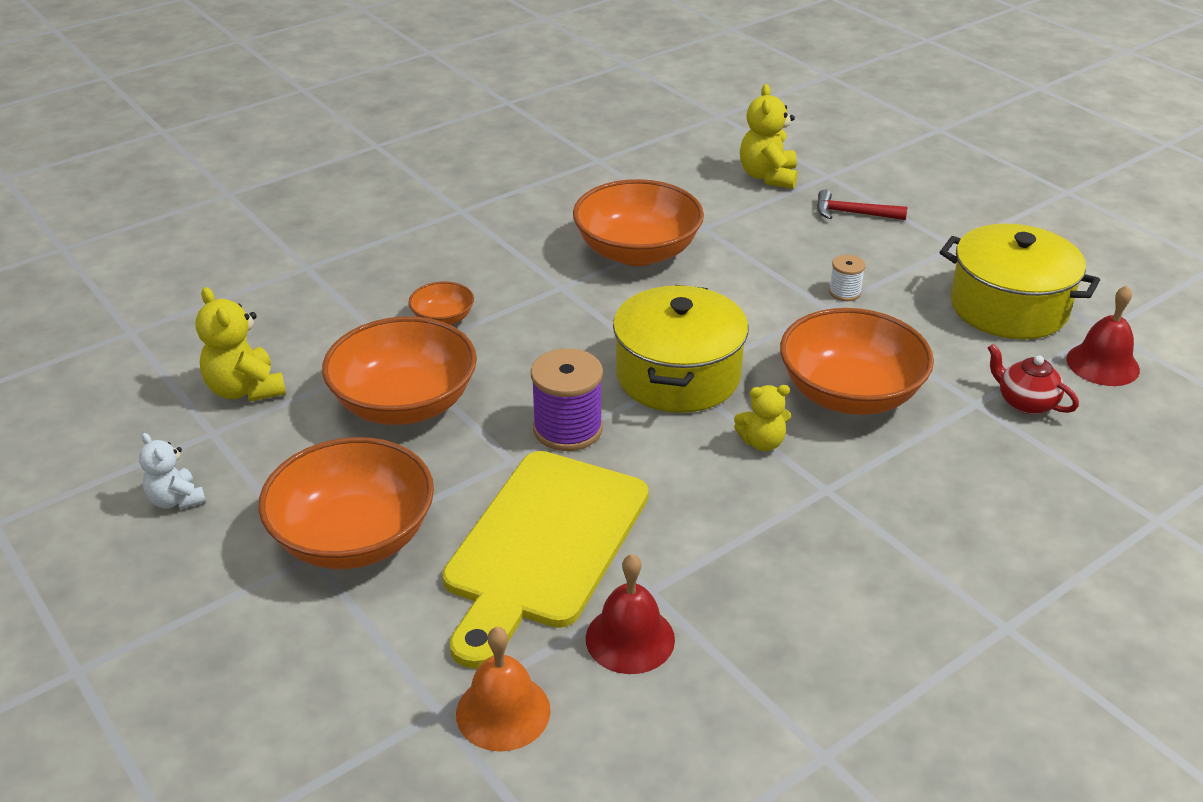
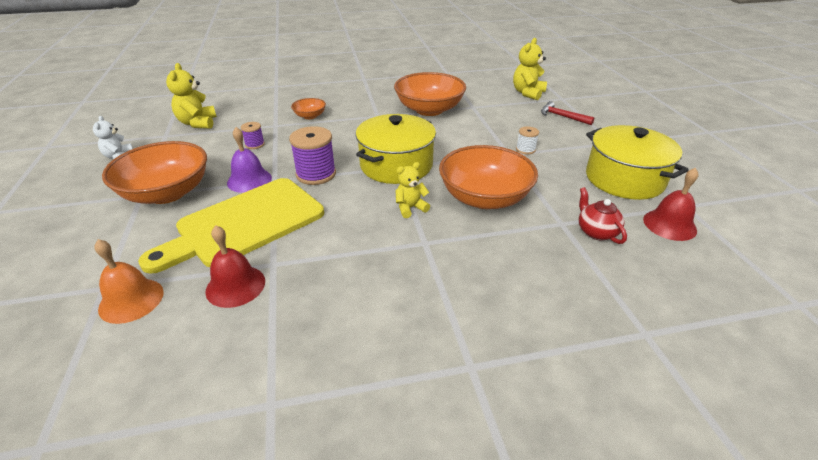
camera: 25 degrees right, 0 degrees up
orange bowl [322,316,477,425] -> purple spool [241,122,265,149]
yellow teddy bear [734,385,791,451] -> yellow teddy bear turned 135 degrees clockwise [396,162,430,218]
none -> purple bell [227,127,272,193]

